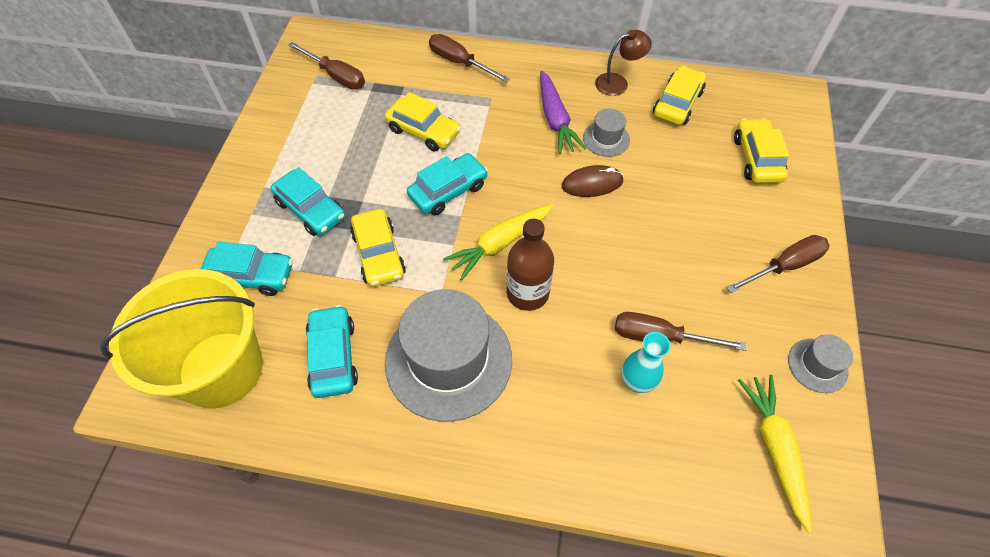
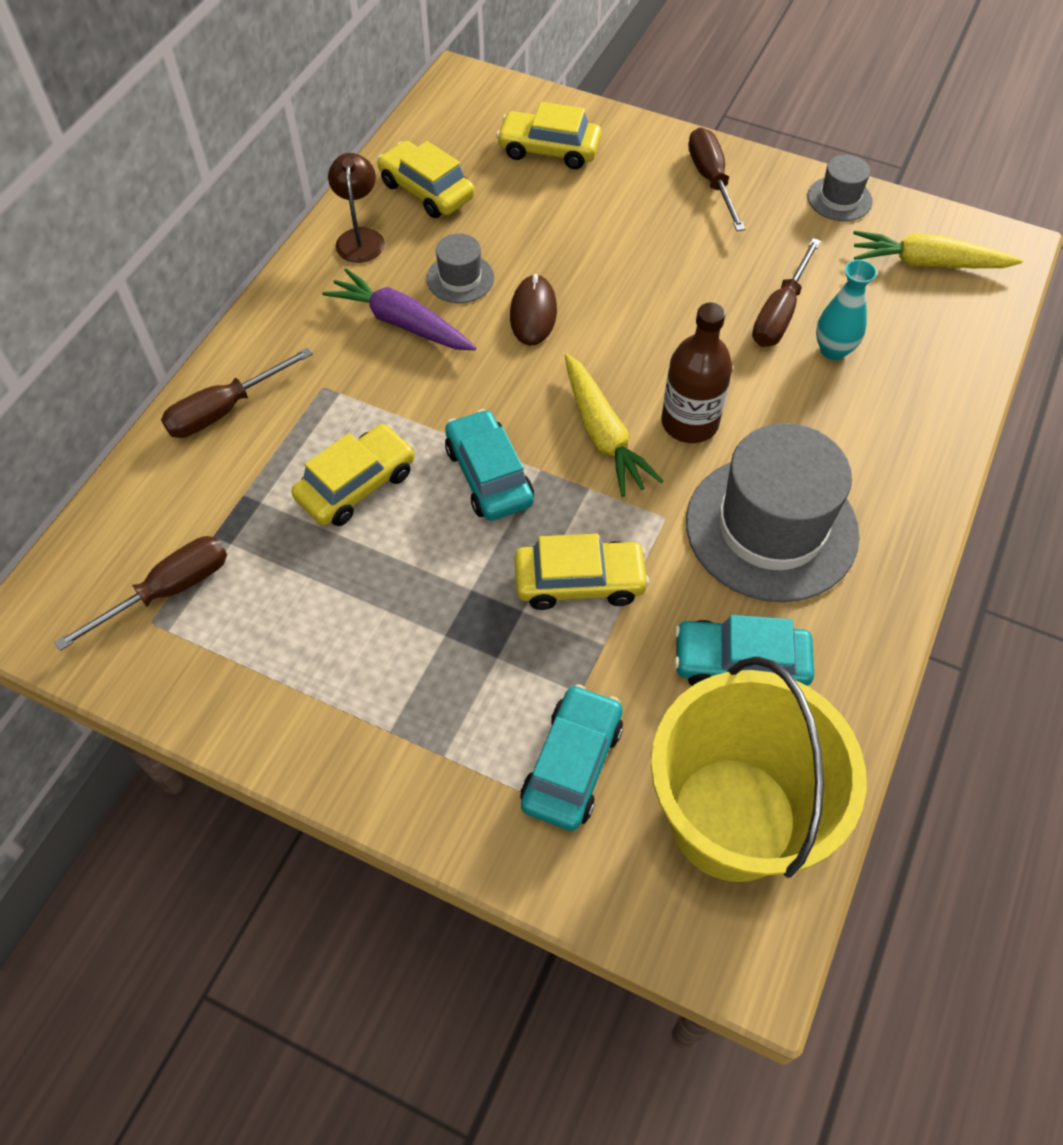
camera: 75 degrees left, 0 degrees up
turquoise car [271,167,345,236] -> none
purple carrot [540,71,586,154] -> purple carrot turned 150 degrees counterclockwise [322,268,476,350]

